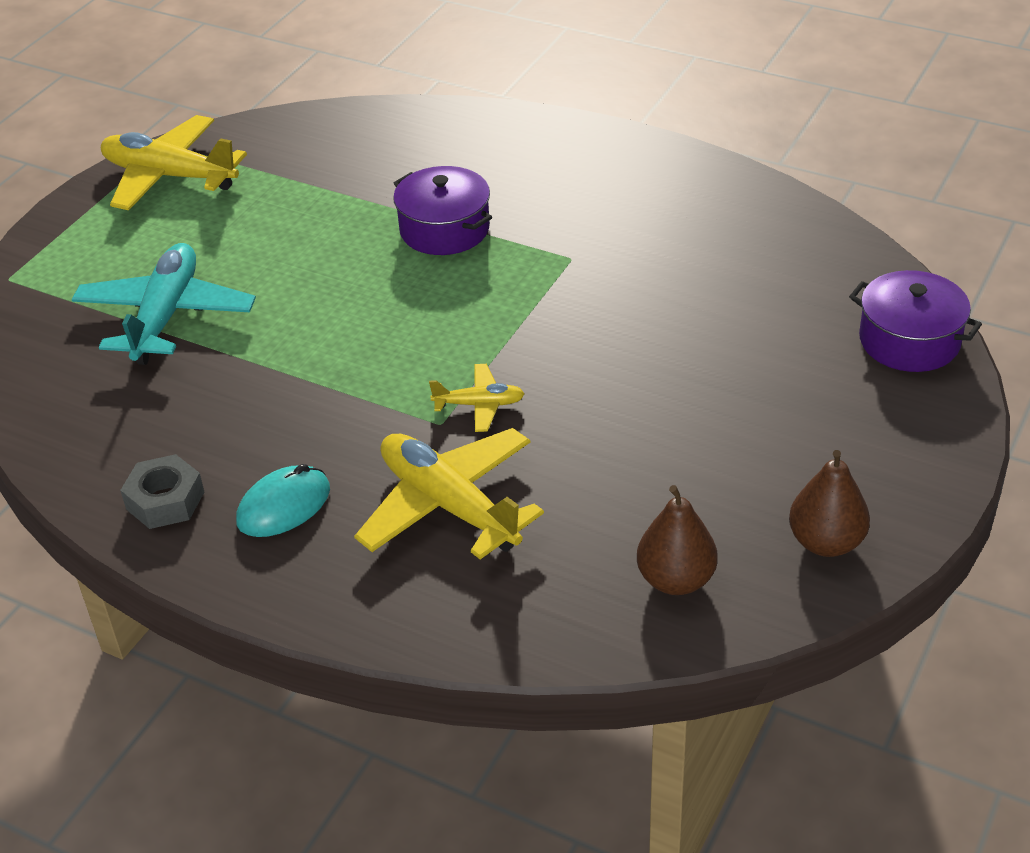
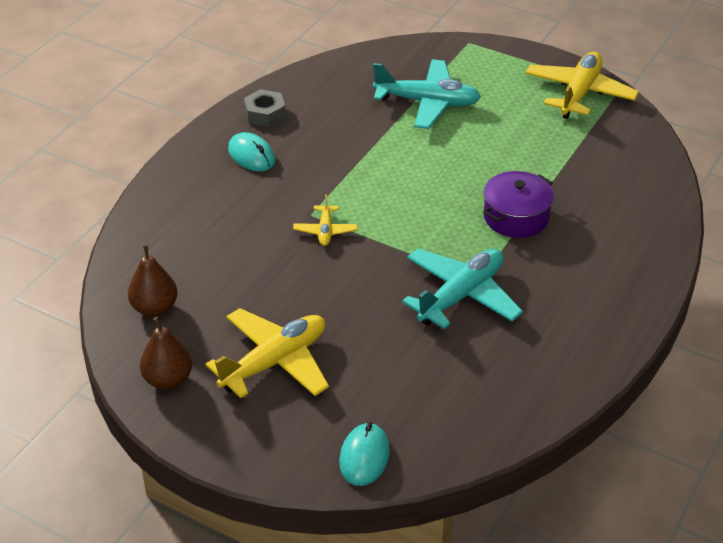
camera: 90 degrees right, 0 degrees up
yellow plane [354,428,544,559] -> yellow plane moved to [206,308,329,398]
purple pot [849,270,982,372] -> turquoise mouse [339,423,390,486]
none -> turquoise plane [402,249,523,329]

